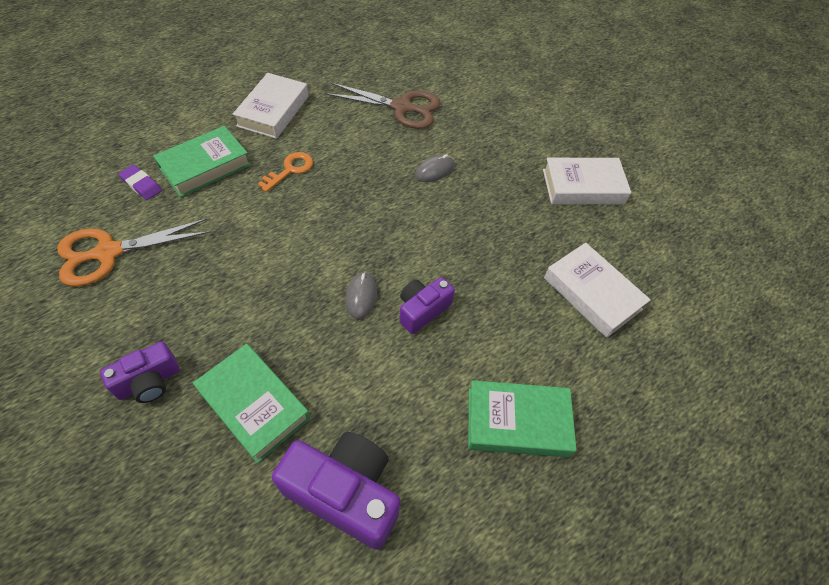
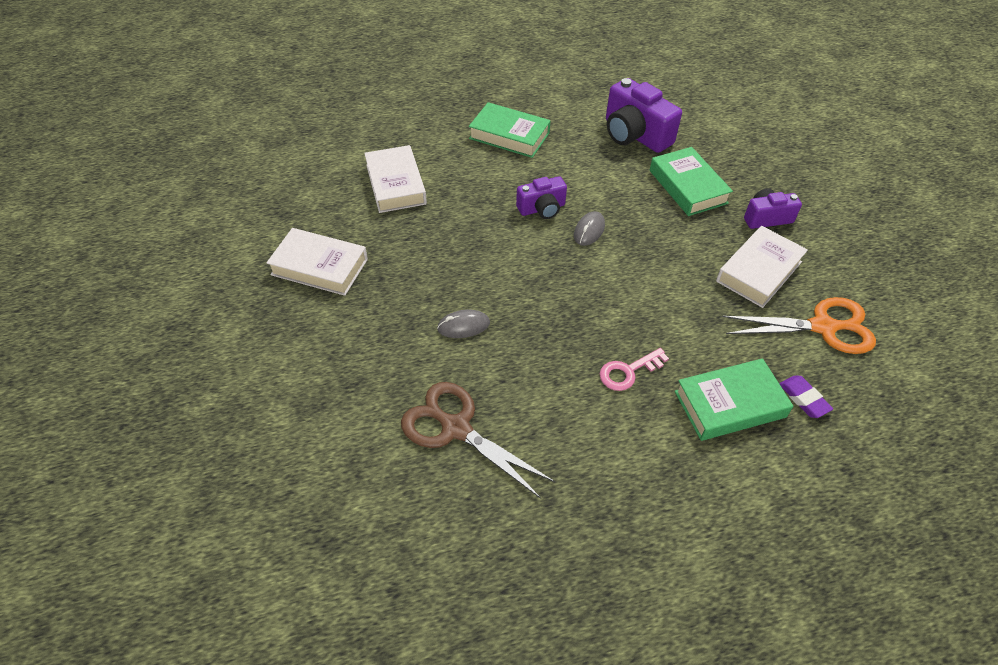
camera: 155 degrees left, 5 degrees down
white book [233,73,308,139] -> white book moved to [716,226,808,308]
orange key [258,152,313,192] -> pink key [600,348,669,391]

